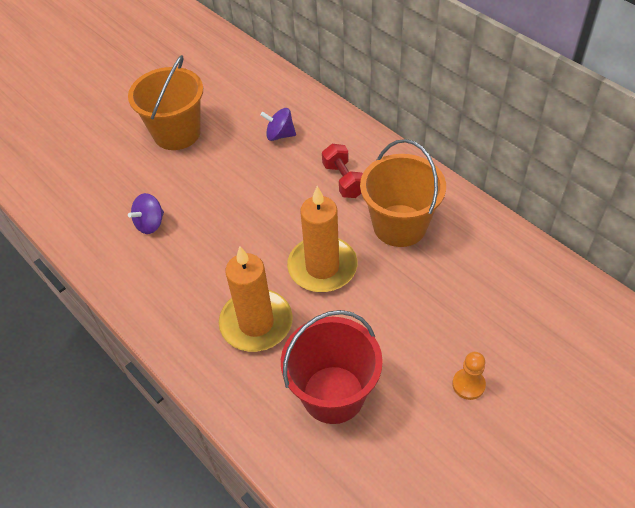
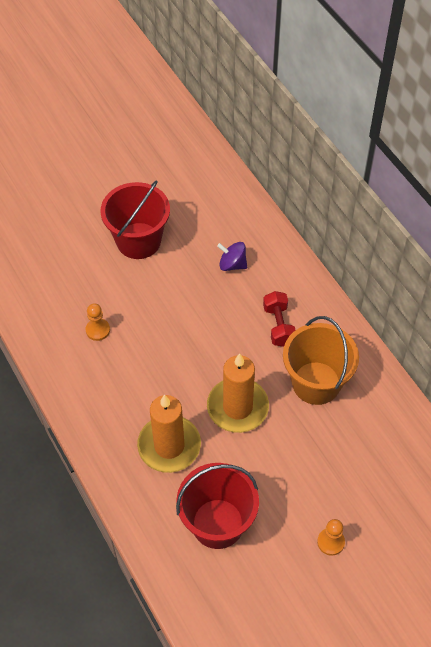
camera: 10 degrees right, 5 degrees up
orange bucket [128,55,203,150] -> red bucket [101,180,170,259]
purple spinning top [128,193,164,234] -> orange pawn [86,303,110,341]

